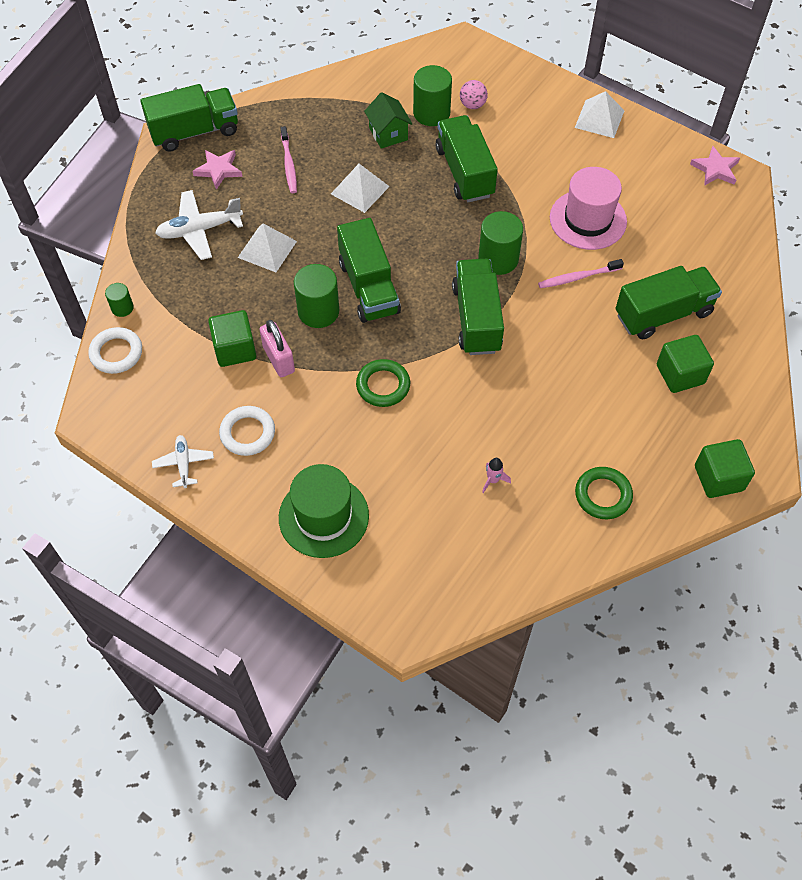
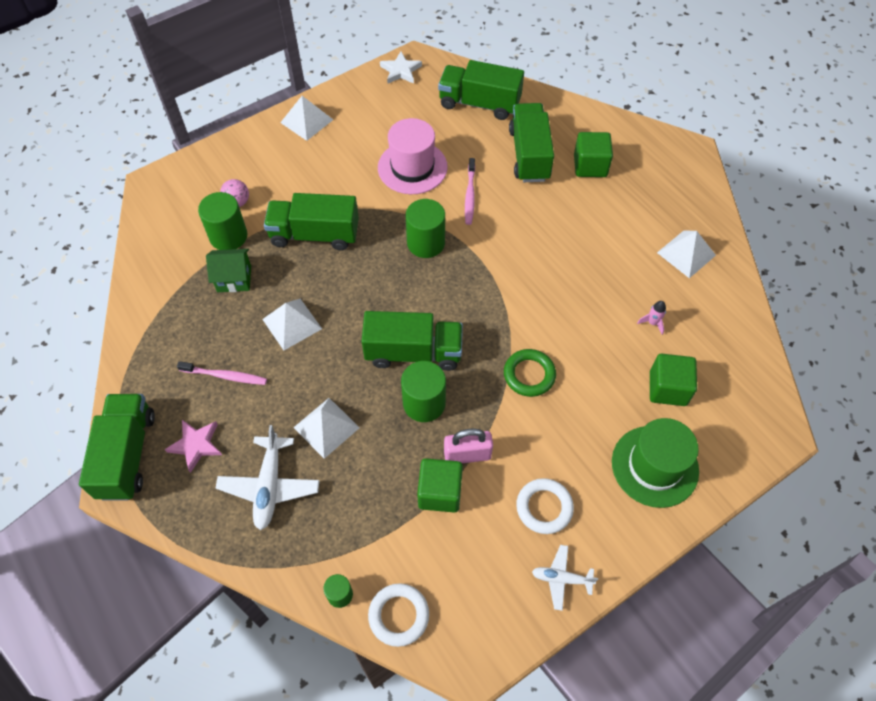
camera: 70 degrees left, 0 degrees up
green truck [452,259,504,355] -> green truck moved to [438,60,524,120]
green ring [575,467,633,519] -> white pyramid [657,230,716,278]
pink star [690,146,740,186] -> white star [380,52,422,84]
green cube [695,439,755,498] -> green cube moved to [650,354,697,406]

